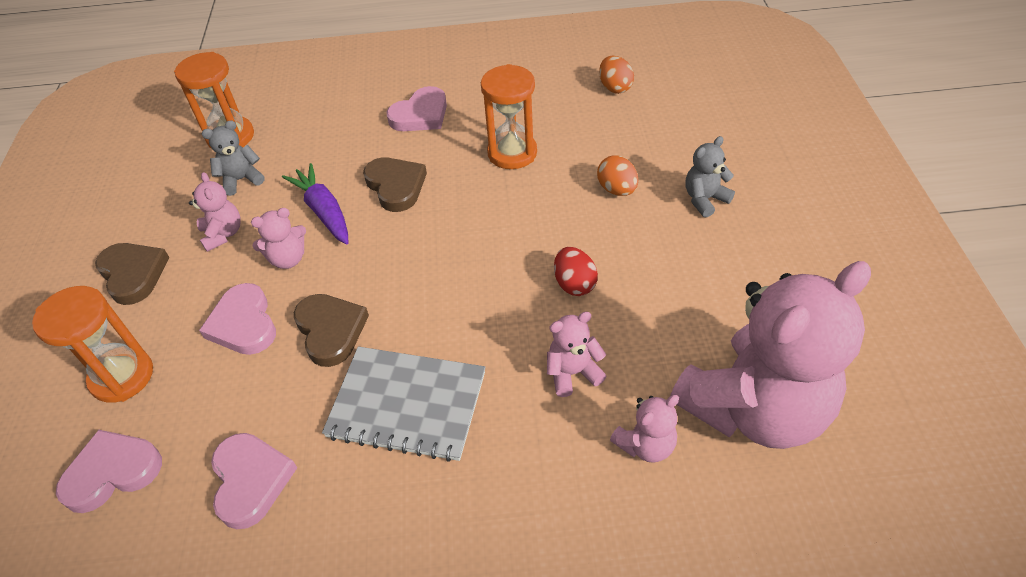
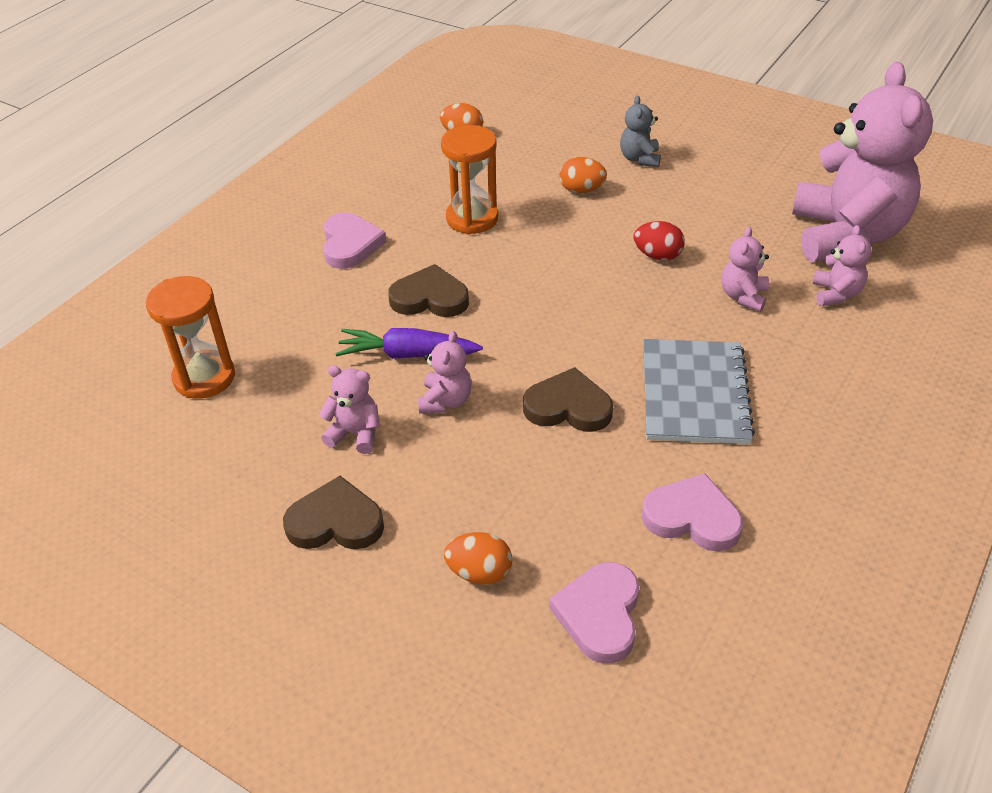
camera: 55 degrees left, 5 degrees down
orange hourglass [32,286,153,403] -> orange egg [444,532,512,585]
pink heart [199,283,276,355] -> none
grey teddy bear [202,120,265,196] -> none
grey notebook [322,346,485,462] -> grey notebook turned 45 degrees counterclockwise [643,339,755,444]

